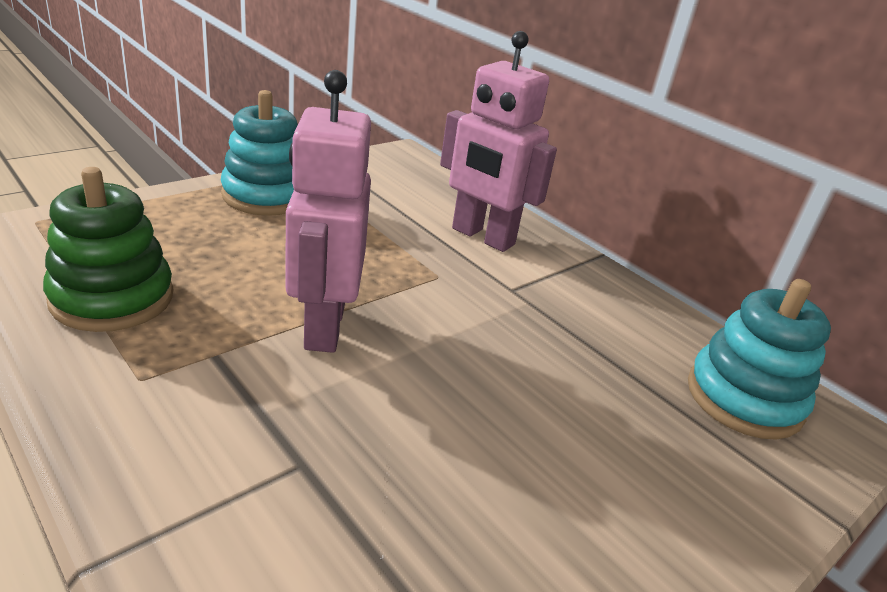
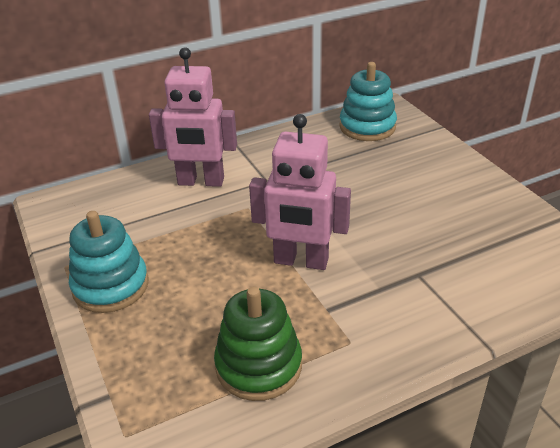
camera: 70 degrees left, 5 degrees up
pink robot [440,31,557,252] -> pink robot turned 45 degrees clockwise [149,47,237,187]

